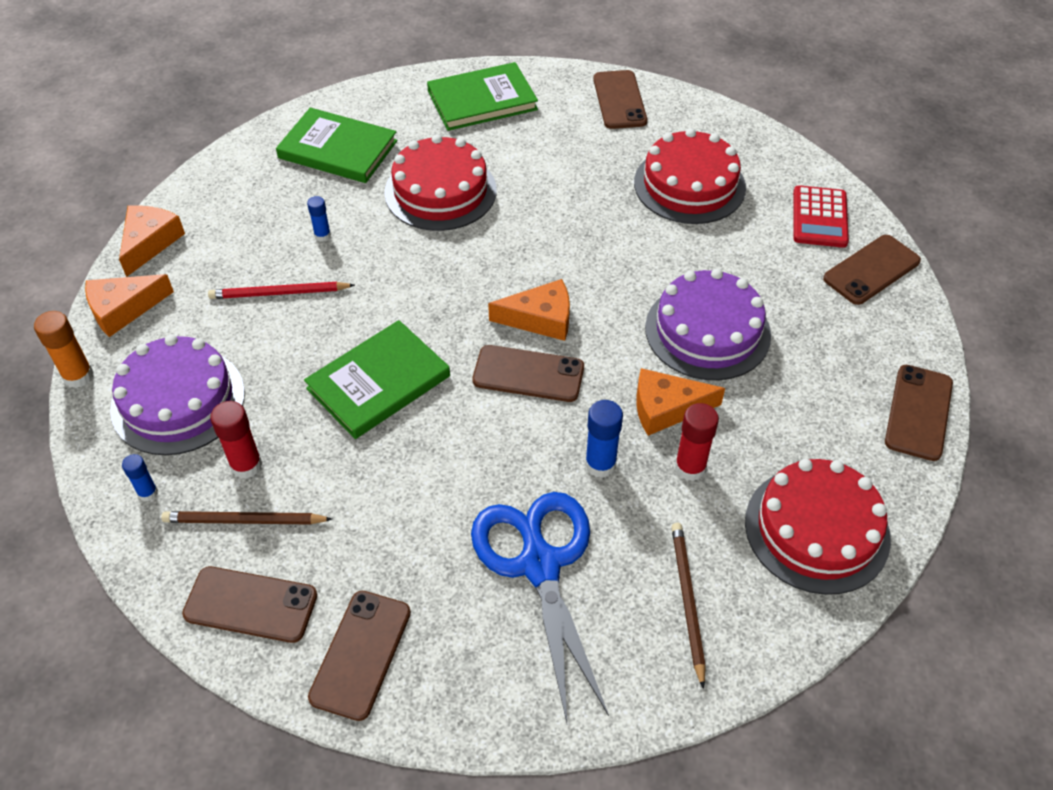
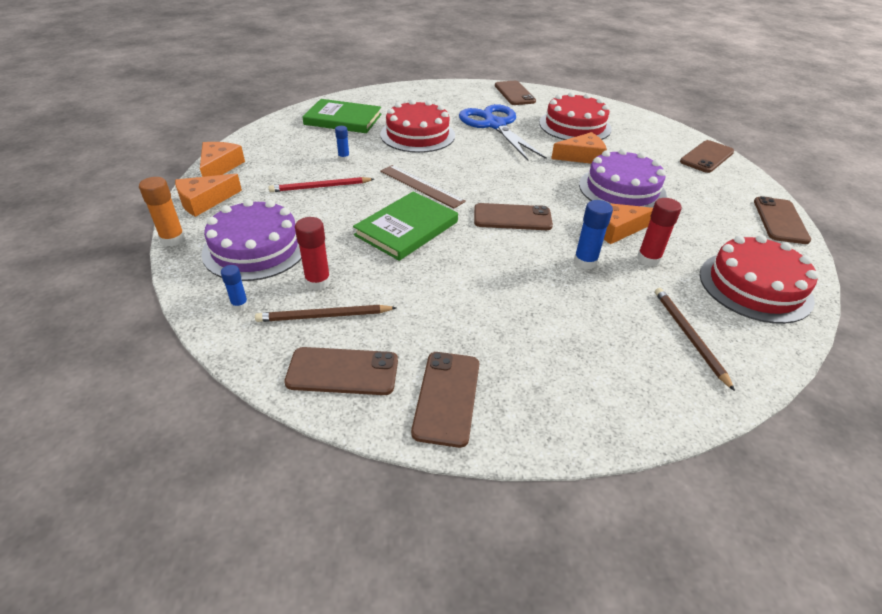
camera: 10 degrees left, 10 degrees down
green book [427,62,538,131] -> none
blue scissors [471,492,609,723] -> blue scissors moved to [459,104,547,160]
orange cheese [488,279,570,341] -> orange cheese moved to [551,132,607,164]
red calculator [793,185,849,248] -> none
none -> brown ruler [380,165,466,208]

